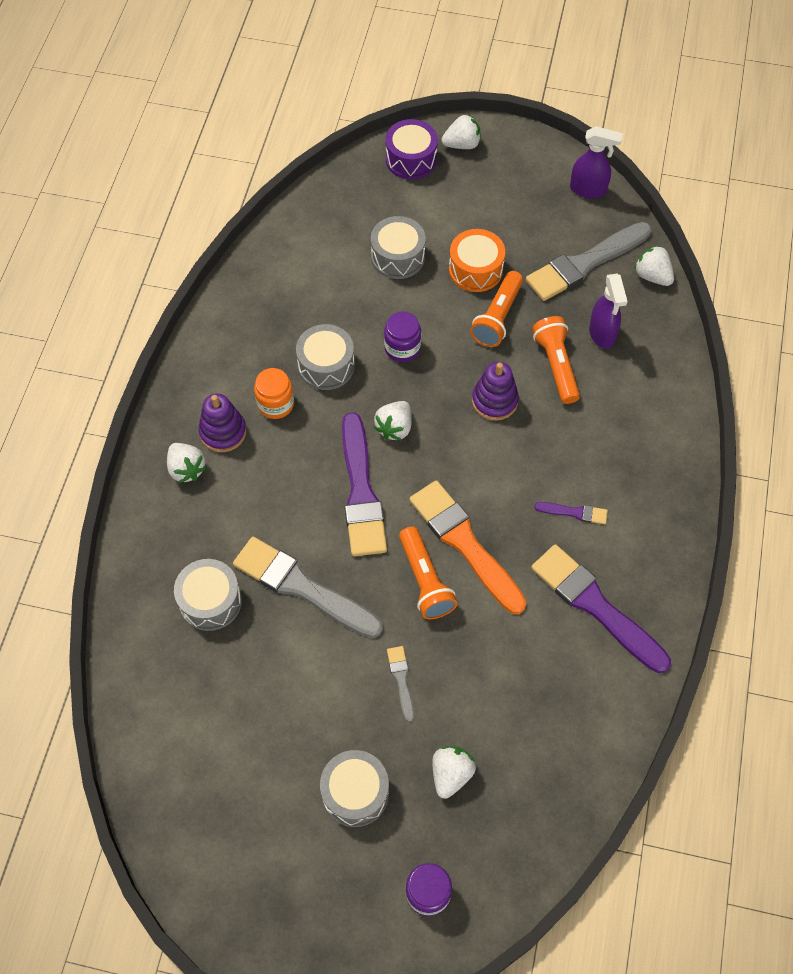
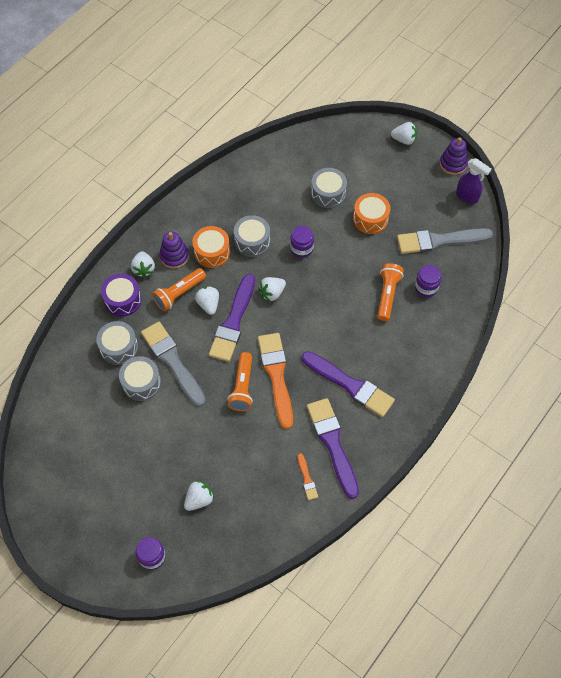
camera: 25 degrees right, 0 degrees up
orange jar [254,368,294,419] -> orange drum [193,226,230,268]
grey drum [320,750,389,827] -> grey drum moved to [119,356,161,401]
purple drum [385,119,438,180] -> purple drum moved to [101,274,142,317]
grey brush [387,646,414,722] -> none
orange flashlight [470,271,523,347] -> orange flashlight moved to [152,268,206,311]
purple stacking toy [472,362,519,421] -> purple stacking toy moved to [440,137,468,175]
purple brush [534,502,608,524] -> purple brush [302,351,395,417], size x2.21
purple spray bottle [589,274,628,349] -> purple jar [415,265,441,297]
white strawberry [634,245,674,286] -> white strawberry moved to [195,286,219,315]
none -> orange brush [298,453,318,500]

